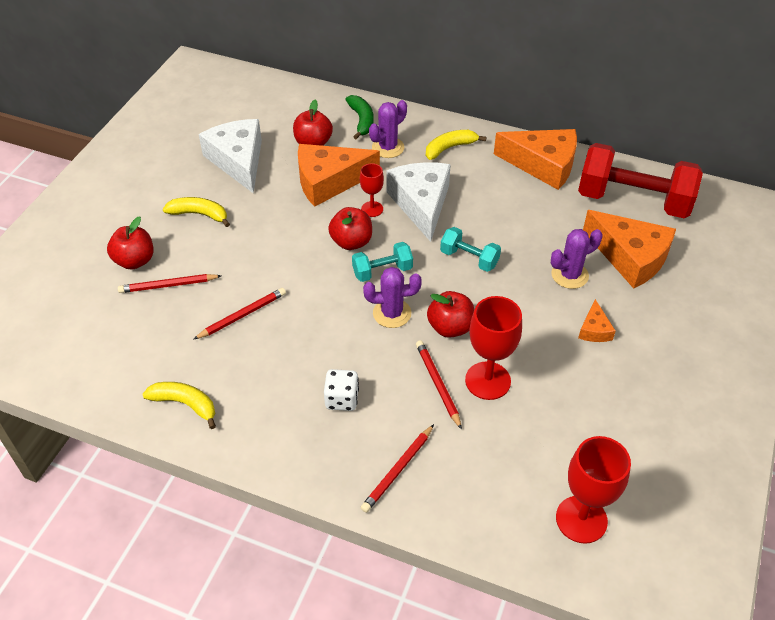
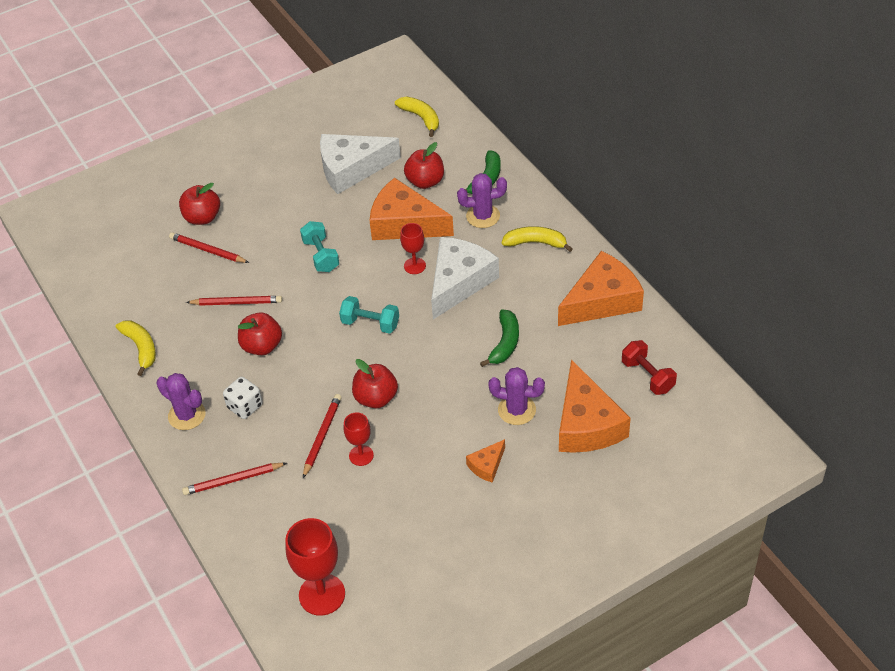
camera: 40 degrees right, 0 degrees up
yellow banana [163,197,230,227] -> yellow banana moved to [395,97,439,137]
white cheese [199,119,262,193] -> white cheese turned 120 degrees counterclockwise [320,134,401,194]
red apple [328,207,372,250] -> red apple moved to [238,312,282,355]
purple cactus [363,267,422,328] -> purple cactus moved to [157,373,206,430]
turquoise dumbbell [440,227,501,272] -> turquoise dumbbell moved to [300,221,339,272]
red goblet [465,296,522,400] -> red goblet [344,412,374,466], size x0.57
orange cheese [494,129,577,190] -> orange cheese turned 90 degrees counterclockwise [558,251,644,326]
red dumbbell [578,143,703,218] -> red dumbbell [622,340,677,395], size x0.48
none -> green banana [480,309,519,367]

